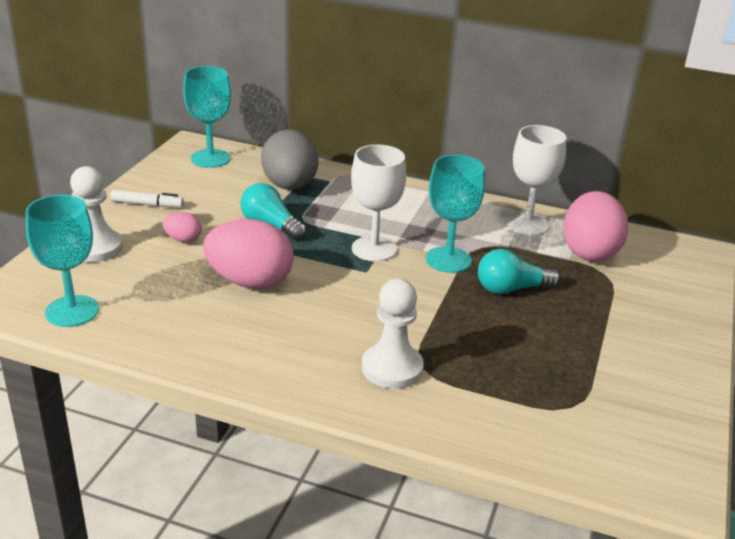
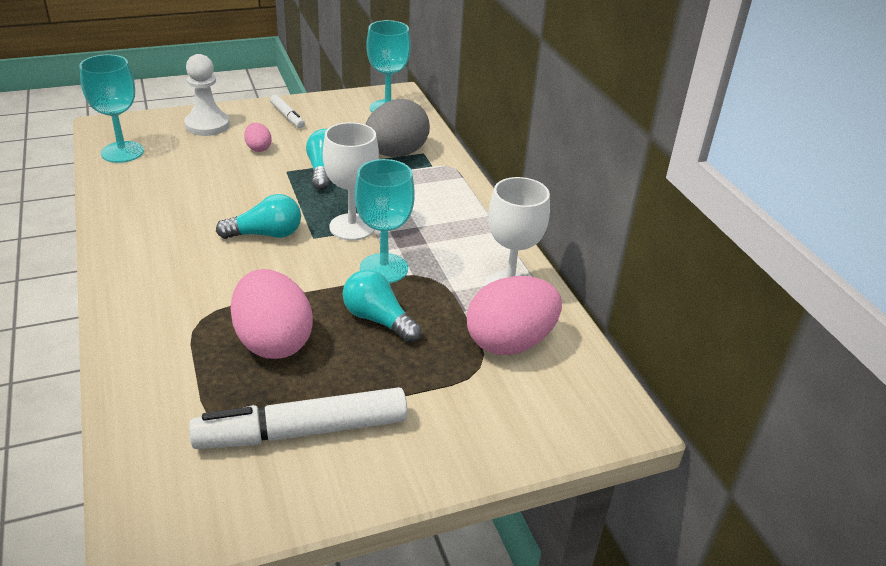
camera: 50 degrees right, 5 degrees up
pink egg [203,219,294,289] -> pink egg moved to [231,269,313,359]
white pawn [362,279,424,389] -> none
none -> white marker [189,387,407,449]
none -> turquoise light bulb [216,194,301,239]

